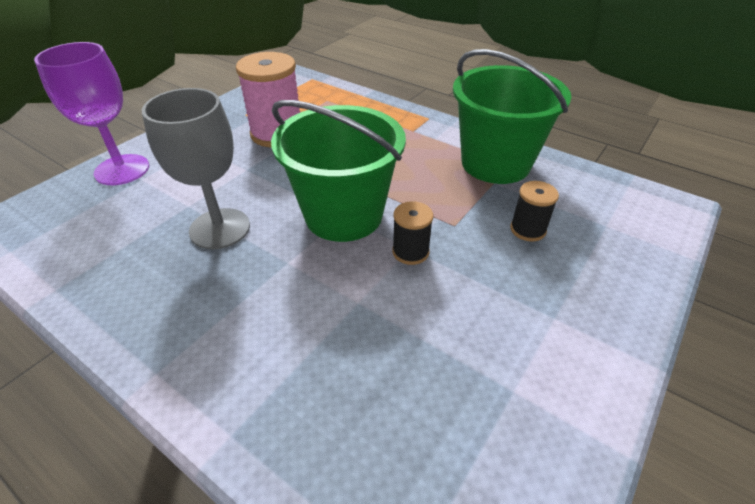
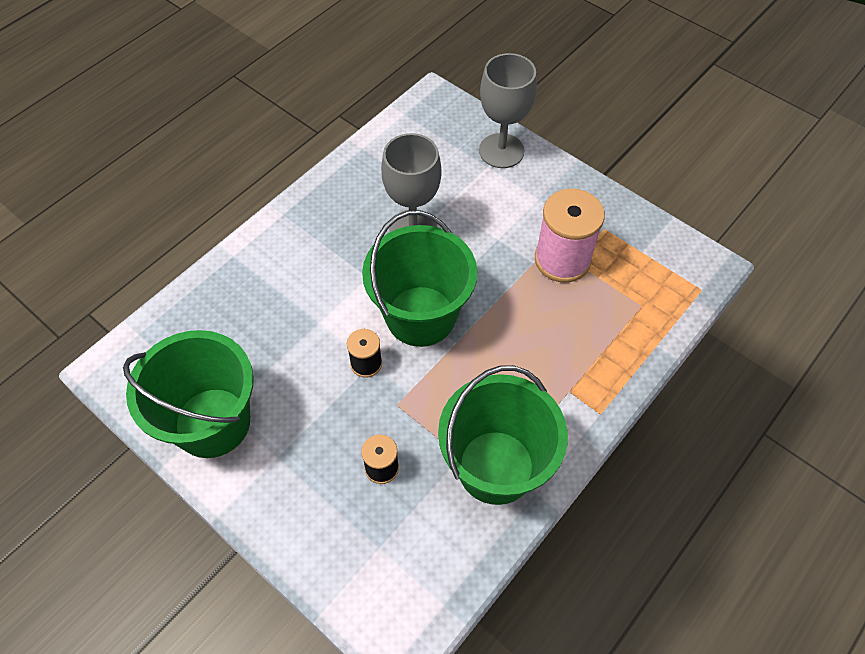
camera: 95 degrees right, 15 degrees up
purple goblet [34,42,149,185] -> grey goblet [479,53,537,168]
none -> green bucket [123,330,254,458]

